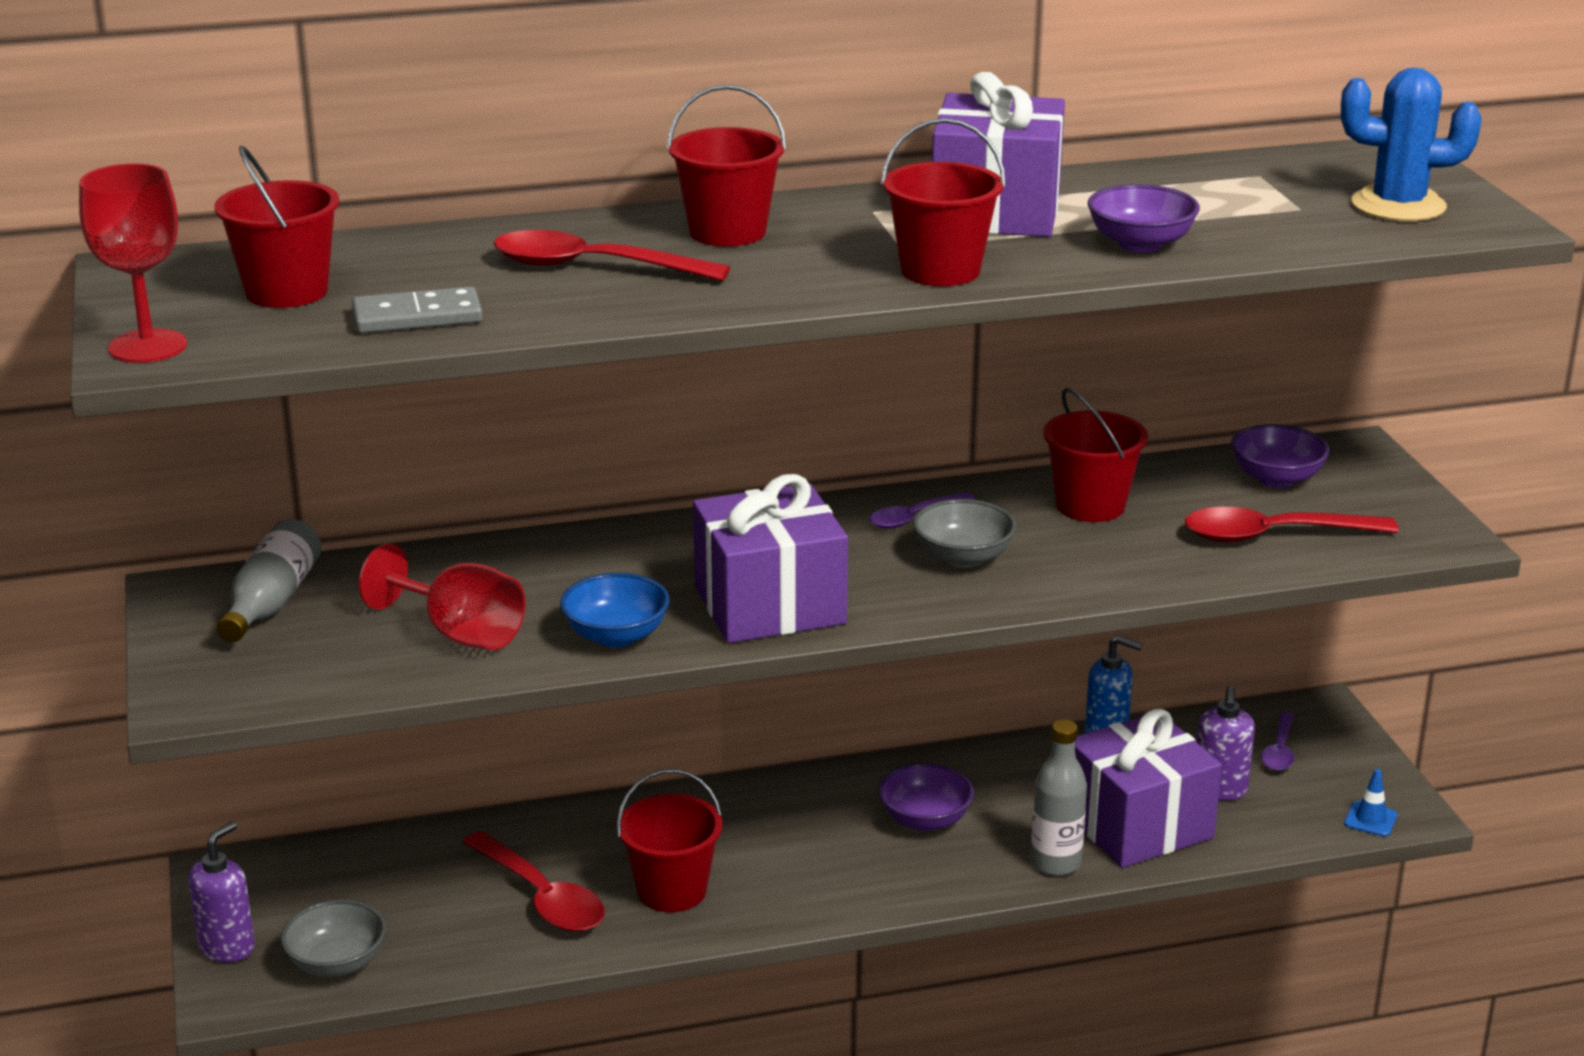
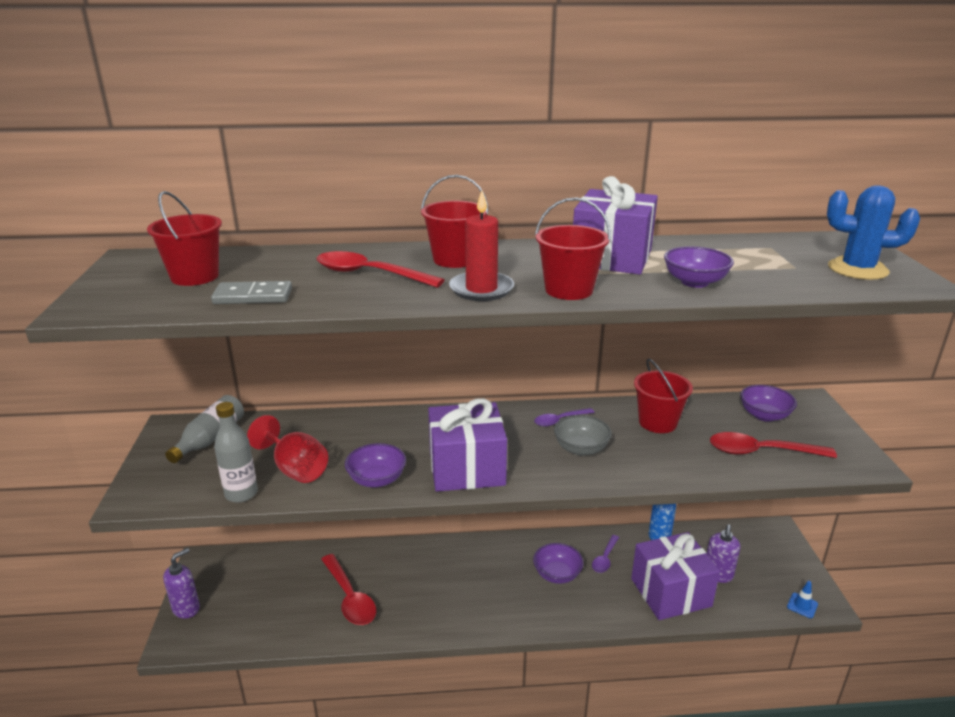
camera: 10 degrees right, 0 degrees up
red goblet [79,163,187,363] -> none
grey bowl [281,900,386,977] -> none
blue bowl [560,573,670,648] -> purple bowl [345,443,406,487]
red bucket [617,769,722,912] -> none
grey bottle [1031,720,1087,876] -> grey bottle moved to [214,402,258,503]
purple spoon [1261,712,1294,771] -> purple spoon moved to [592,535,619,573]
none -> red candle [449,191,514,301]

